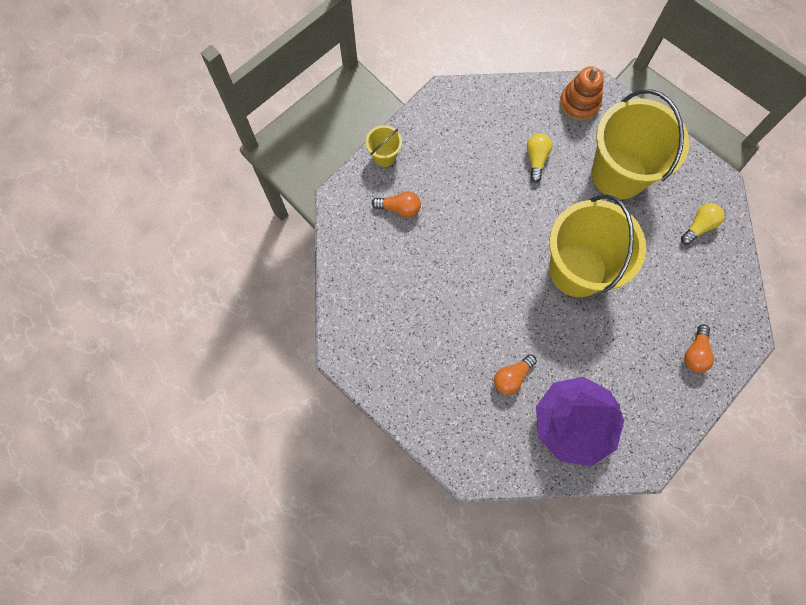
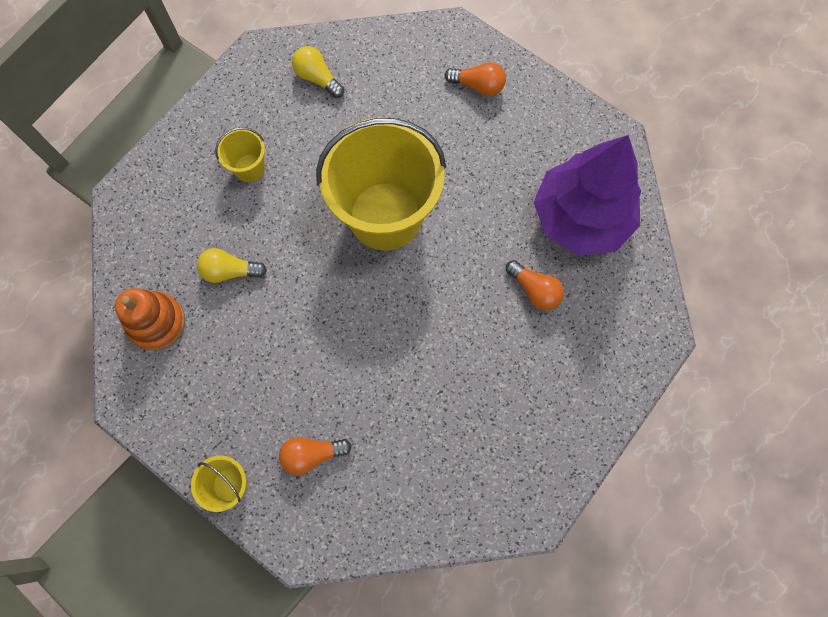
camera: 95 degrees left, 0 degrees up
orange light bulb [372,191,421,217] -> orange light bulb turned 105 degrees counterclockwise [279,437,352,475]
orange stacking toy [560,66,604,121] -> orange stacking toy moved to [115,288,185,351]
yellow bucket [592,89,689,200] -> yellow bucket [215,127,265,182], size x0.42

